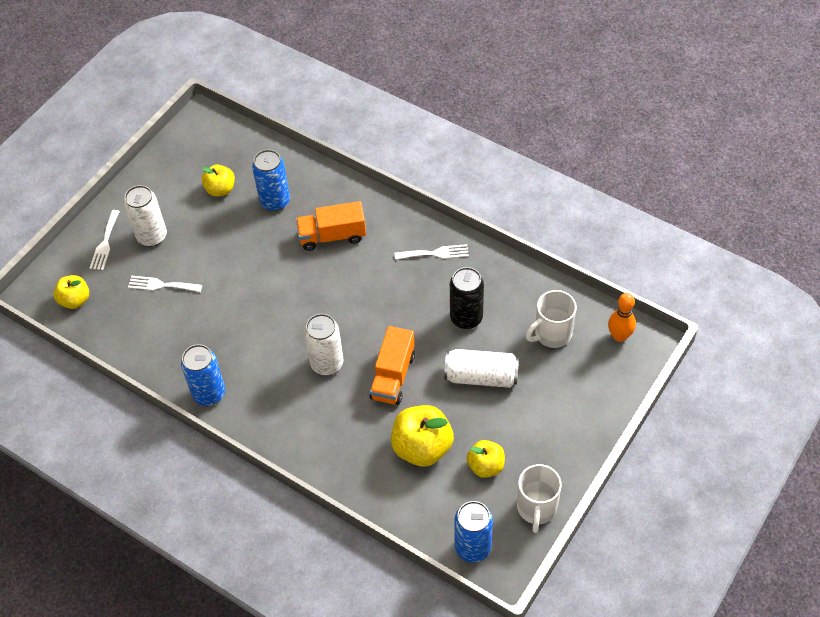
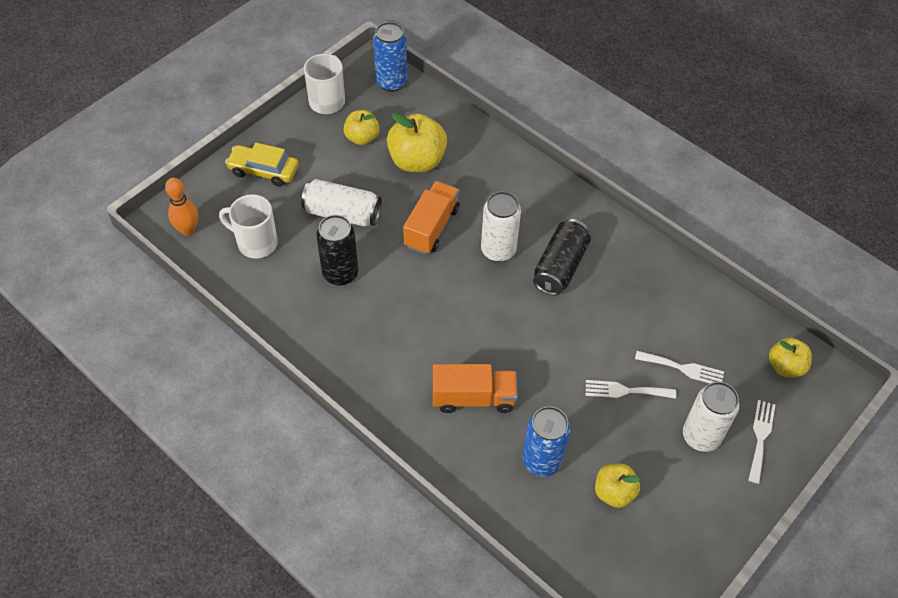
camera: 175 degrees left, 0 degrees up
blue can [181,344,225,406] -> none
white fork [395,244,469,260] -> white fork moved to [586,380,676,399]
white mug [526,290,577,348] -> white mug turned 135 degrees counterclockwise [219,194,278,258]
none -> yellow car [225,143,299,187]
none -> black can [533,219,591,296]

